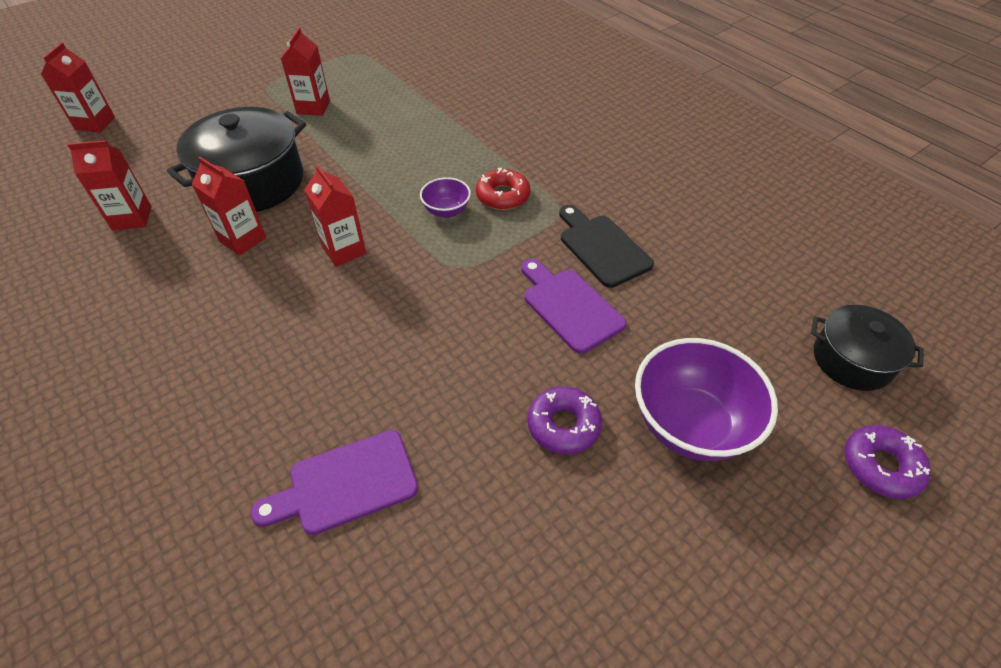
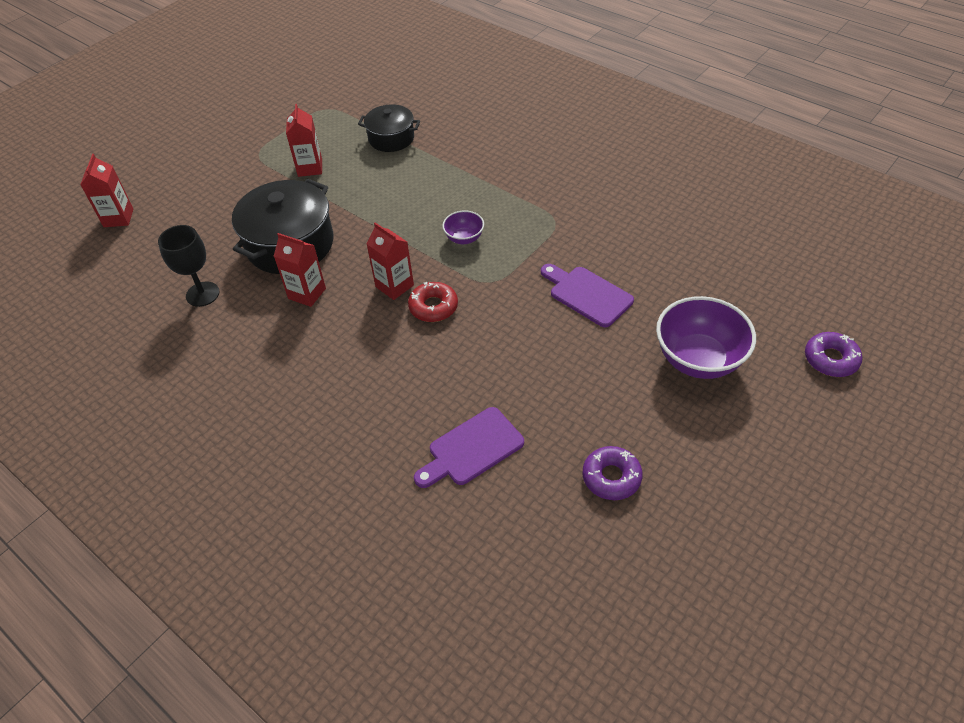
camera: 10 degrees left, 0 degrees up
red carton [67,140,152,230] -> black goblet [158,225,220,307]
red donut [476,168,530,210] -> red donut moved to [408,282,458,322]
purple donut [527,386,602,454] -> purple donut moved to [582,446,643,500]
black cutting board [559,205,654,288] -> none
black pot [811,305,924,391] -> black pot moved to [358,104,420,152]

